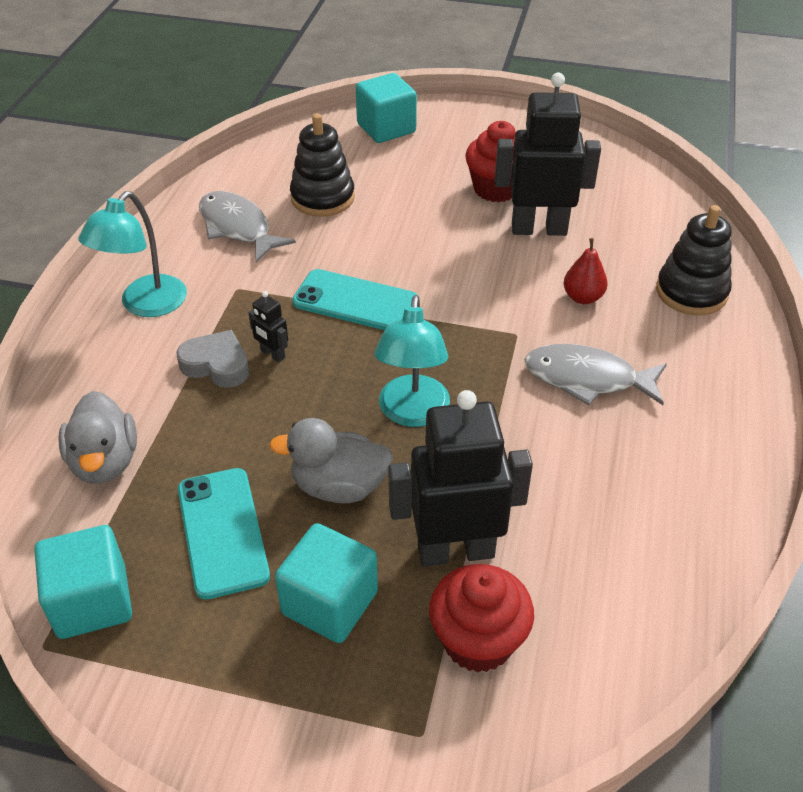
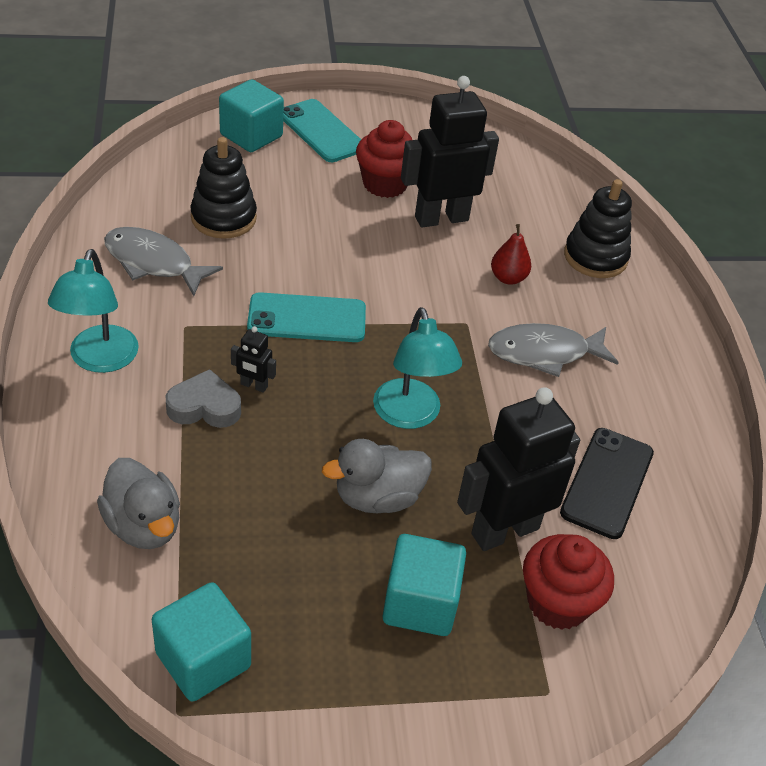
camera: 25 degrees left, 0 degrees up
turquoise phone [178,468,270,600] -> turquoise phone moved to [283,99,361,162]
none -> black phone [560,428,654,539]

